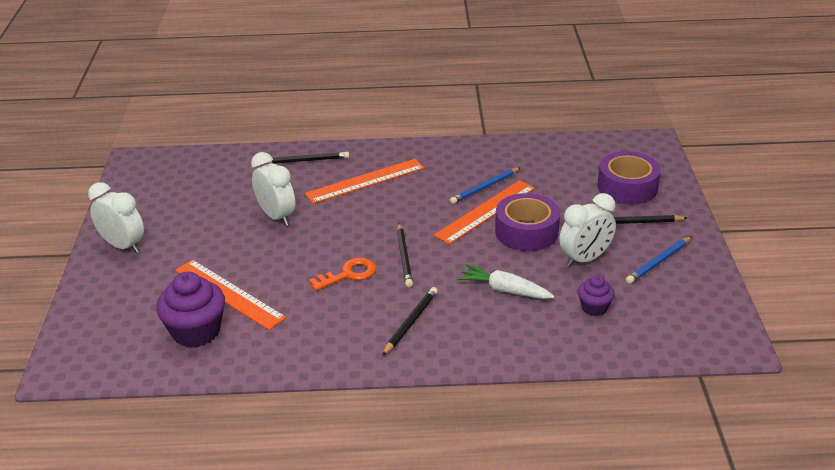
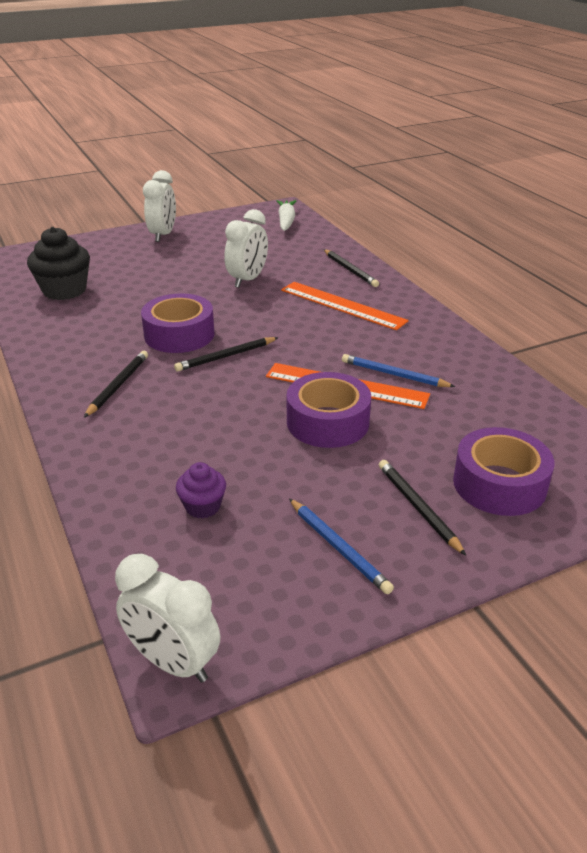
camera: 65 degrees right, 0 degrees up
purple cupcake [156,272,225,348] -> black cupcake [27,227,90,300]
orange ruler [175,259,286,330] -> none
orange key [309,258,376,291] -> purple tape [141,293,214,353]
black pencil [382,287,438,356] -> black pencil turned 75 degrees counterclockwise [84,351,148,418]
white carrot [457,264,554,299] -> white carrot moved to [277,200,296,231]
white clock [559,193,616,267] -> white clock moved to [115,554,220,682]
blue pencil [626,236,692,284] -> blue pencil turned 150 degrees counterclockwise [289,498,394,594]

